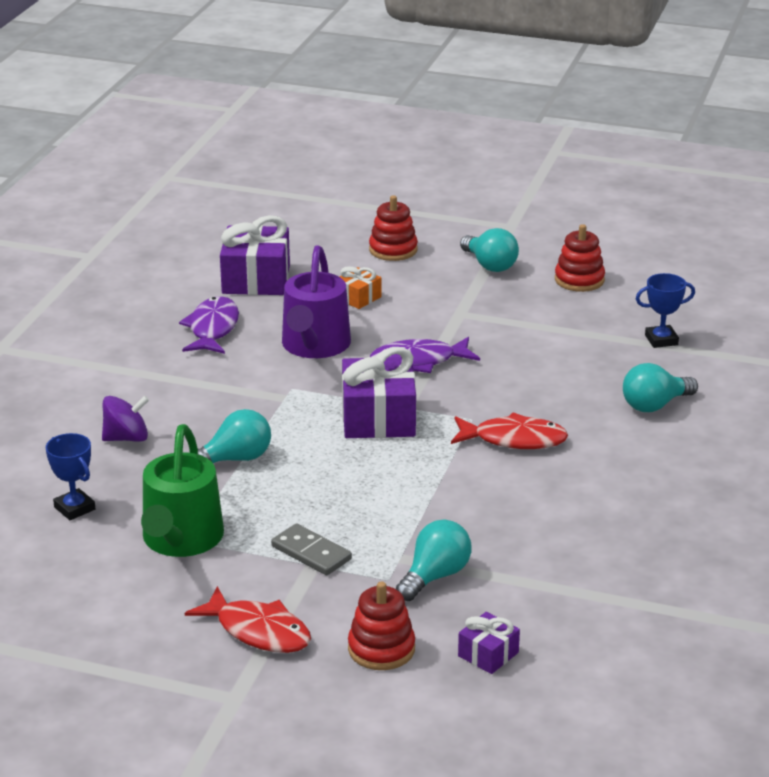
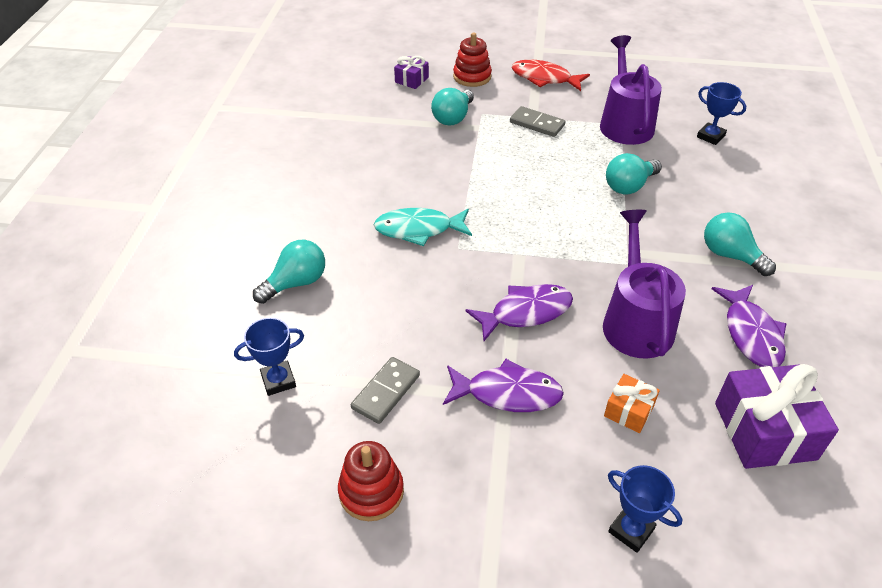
camera: 170 degrees right, 15 degrees up
purple spinning top [102,396,149,442] -> none
green watering can [141,424,224,557] -> purple watering can [600,35,662,145]
purple gift [342,347,416,438] -> none
red stacking toy [369,195,418,261] -> blue trophy [608,465,682,553]
red fish [451,412,568,449] -> turquoise fish [374,208,472,246]
turquoise light bulb [460,228,519,272] -> turquoise light bulb moved to [704,212,776,276]
none -> grey domino [351,357,420,424]
none -> purple fish [443,359,564,412]

